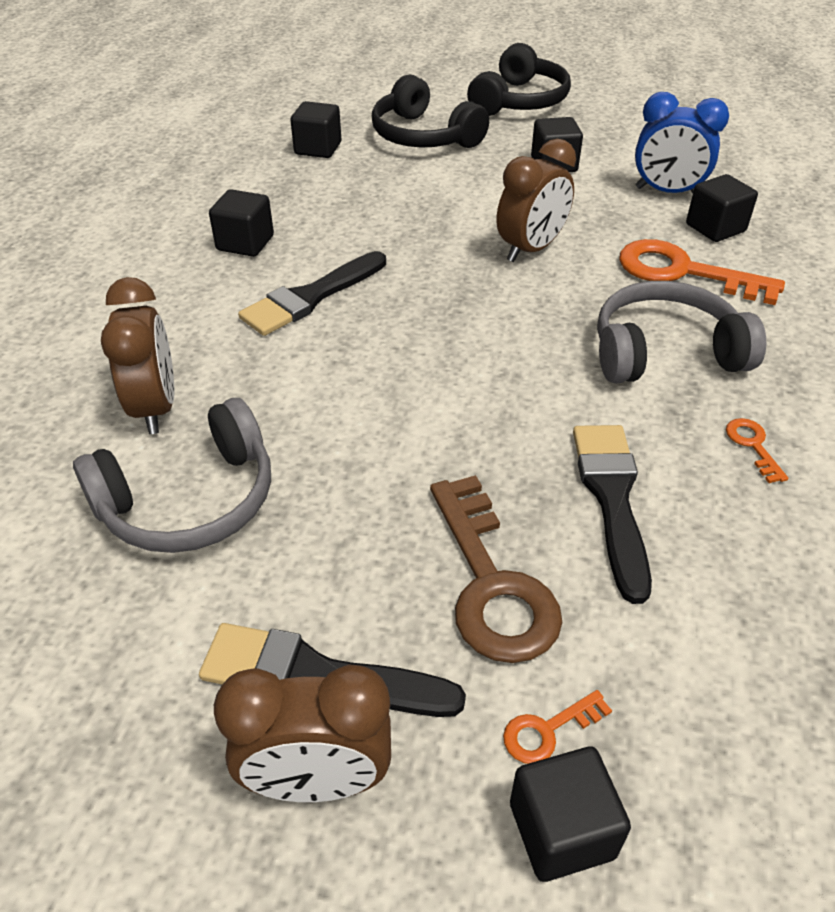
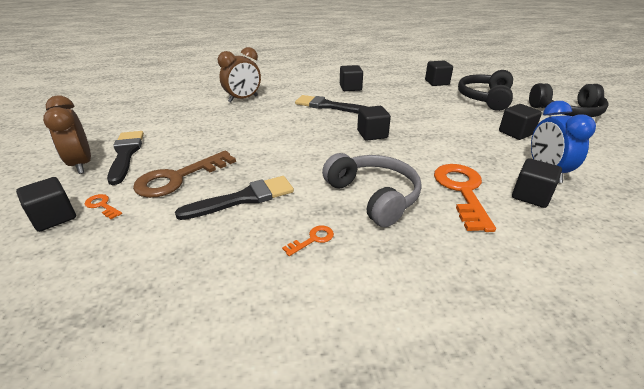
camera: 65 degrees right, 10 degrees down
grey headphones [73,398,271,553] -> none
brown clock [497,139,576,262] -> none
none -> black cube [357,106,391,141]

